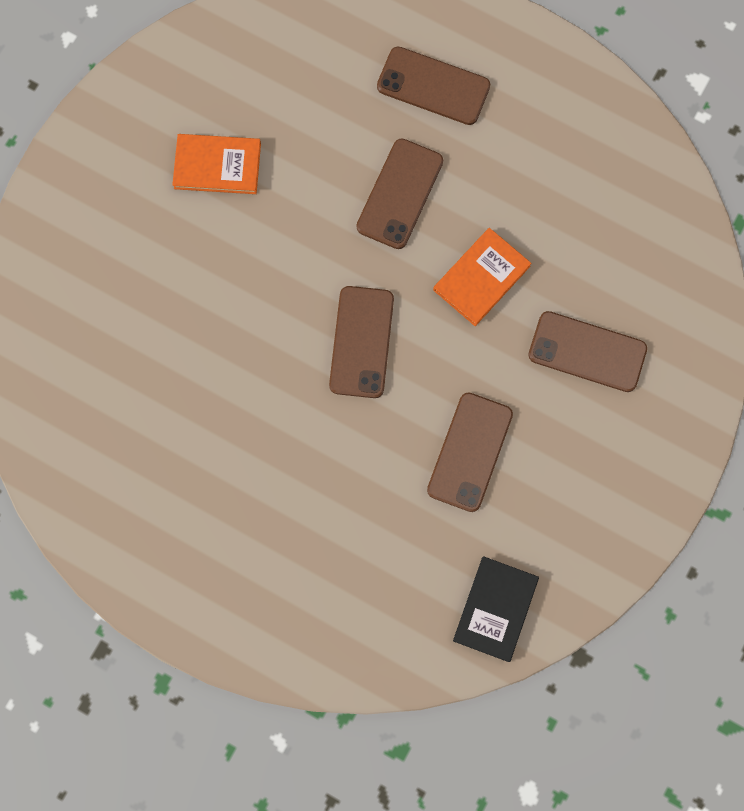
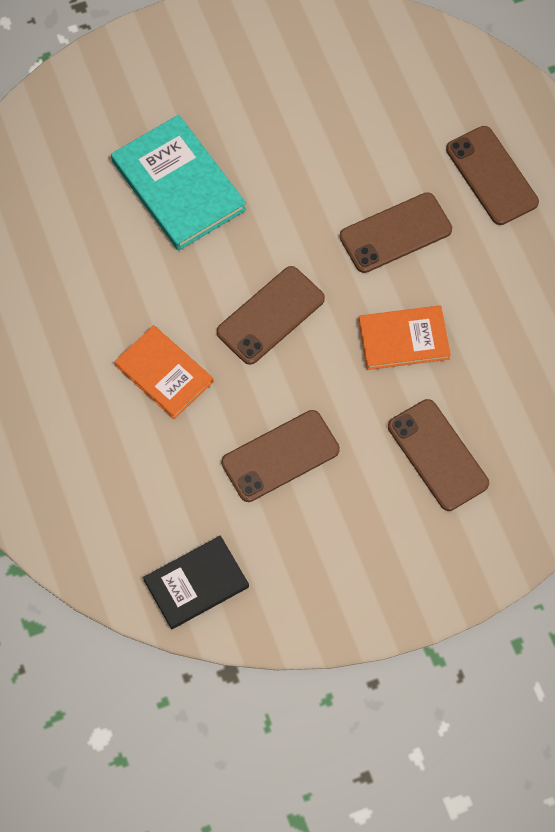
camera: 40 degrees right, 10 degrees down
orange book [172,134,261,194] -> orange book moved to [114,325,214,419]
none -> turquoise book [111,115,246,251]

